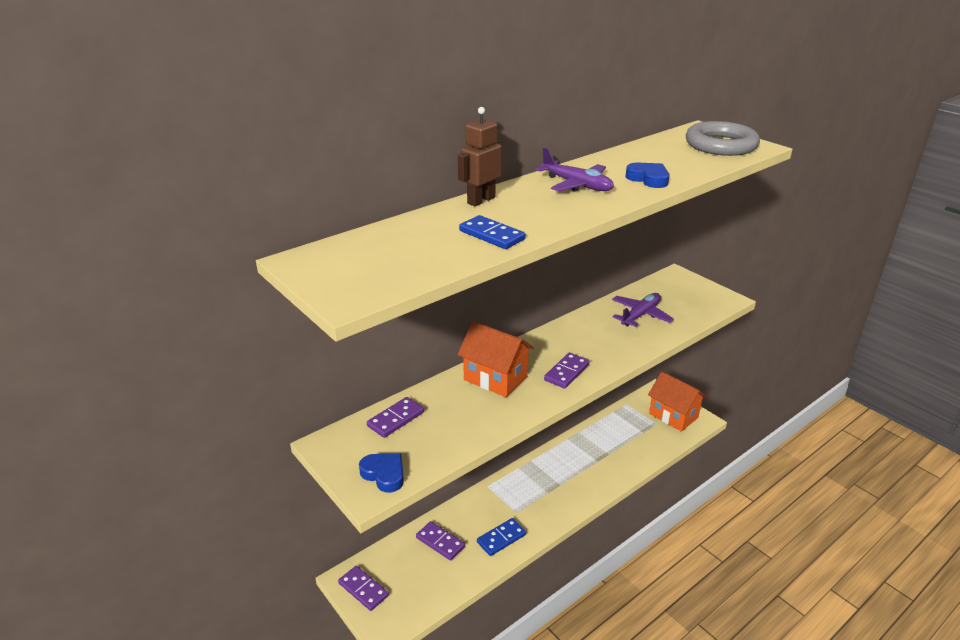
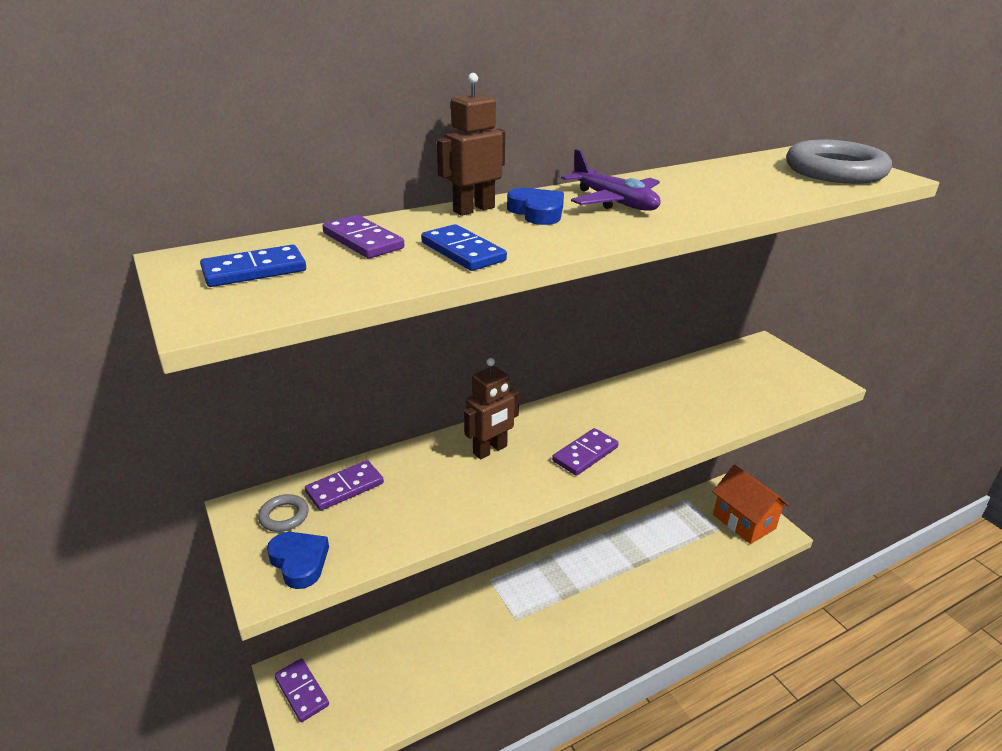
camera: 10 degrees right, 0 degrees up
purple domino [416,521,465,560] -> purple domino moved to [322,215,404,258]
orange house [458,321,534,397] -> brown robot [464,358,519,459]
blue domino [477,518,526,556] -> blue domino moved to [200,245,306,287]
purple plane [612,293,674,327] -> none
blue heart [625,163,669,188] -> blue heart moved to [507,188,564,225]
none -> grey ring [258,494,309,532]

